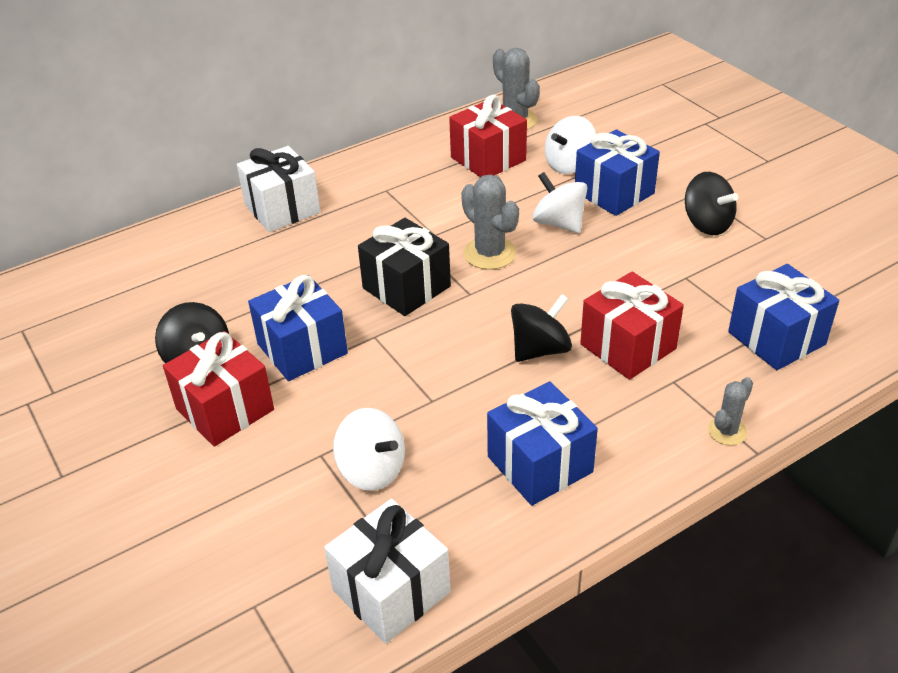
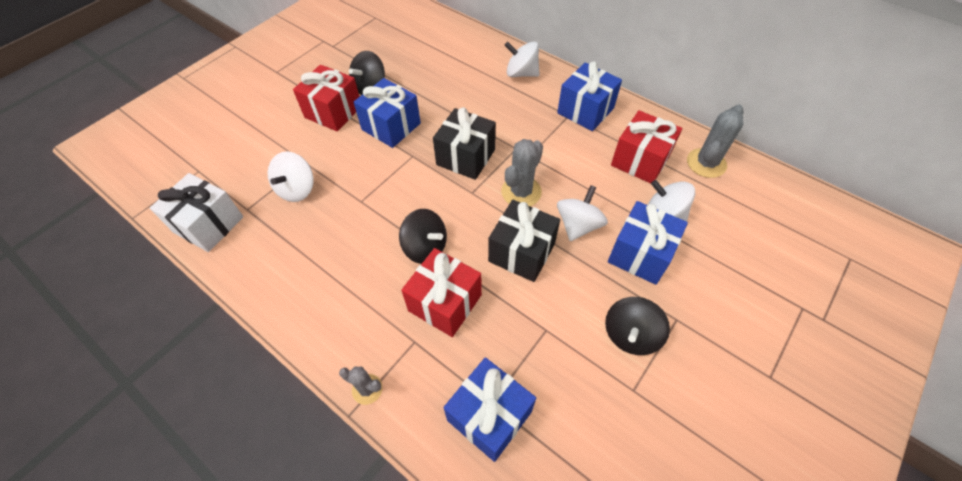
camera: 70 degrees right, 15 degrees up
white gift [237,146,320,232] -> white spinning top [505,41,540,77]
blue gift [487,381,598,506] -> blue gift moved to [557,61,622,131]
none -> black gift [488,200,560,282]

